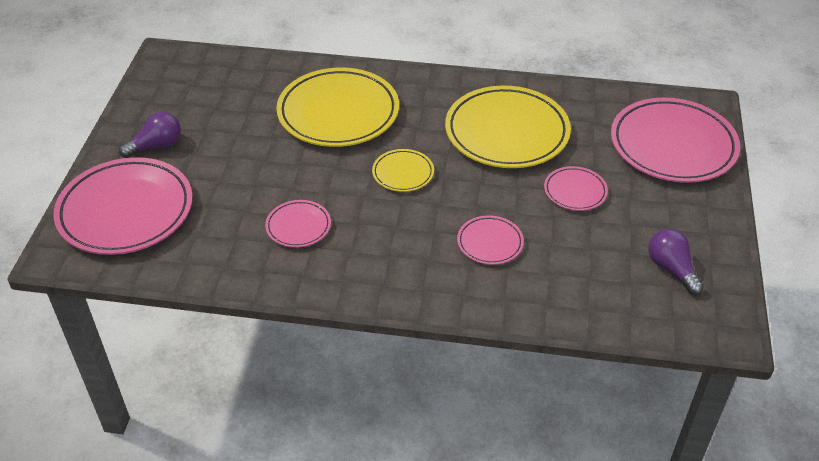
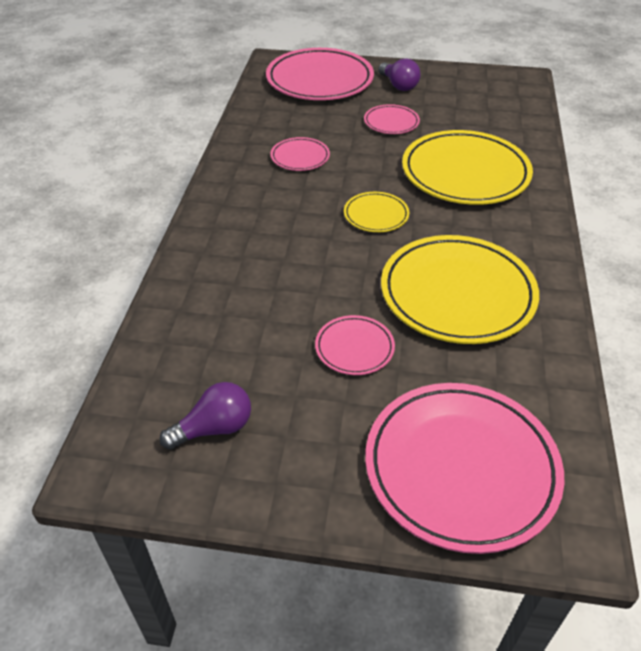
camera: 90 degrees right, 0 degrees up
pink plate [457,215,524,265] -> pink plate moved to [364,104,420,134]

